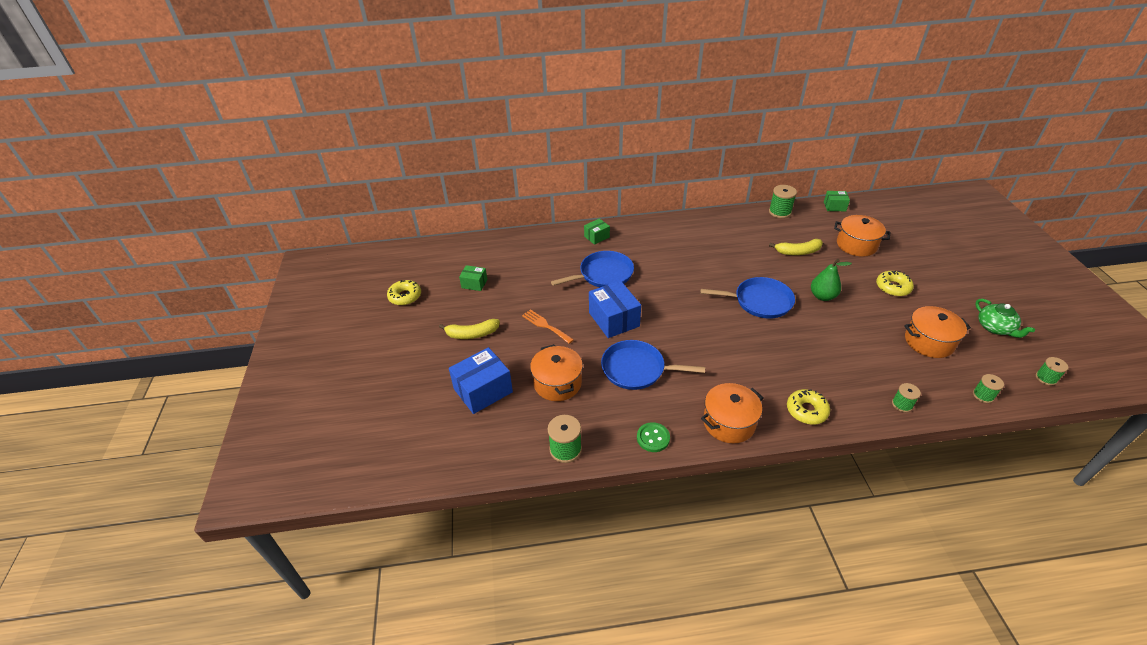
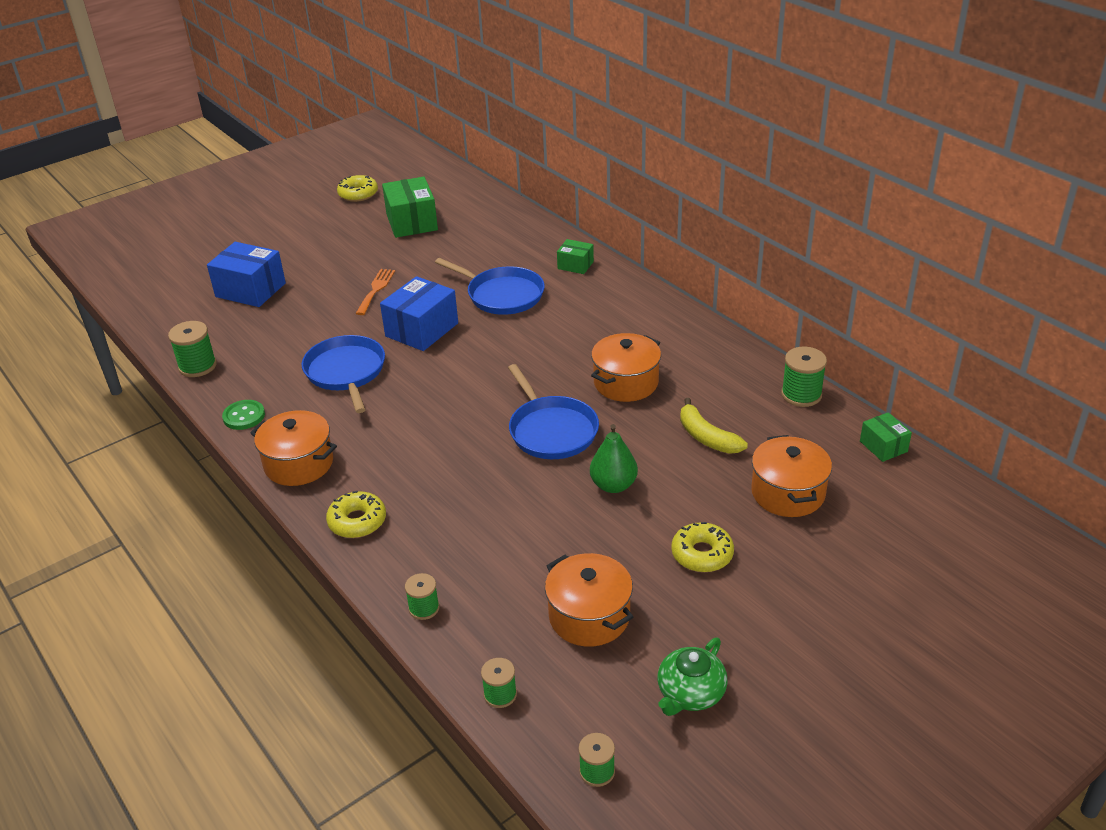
camera: 60 degrees right, 5 degrees down
yellow banana [439,319,500,339] -> none
green box [459,265,487,291] -> green box [382,177,438,238], size x1.82
orange pot [530,344,583,401] -> orange pot moved to [591,333,661,402]

